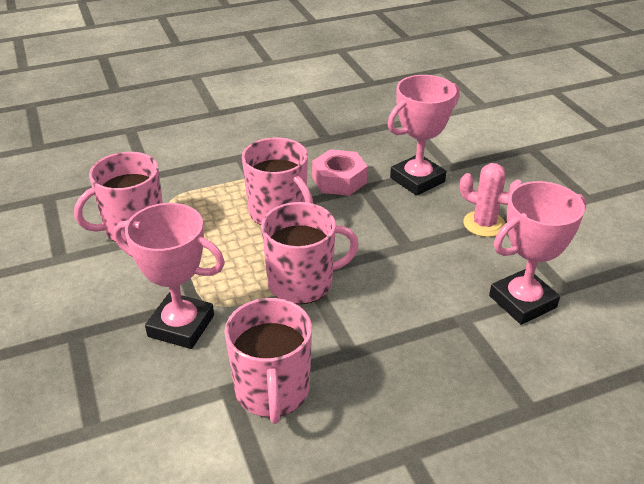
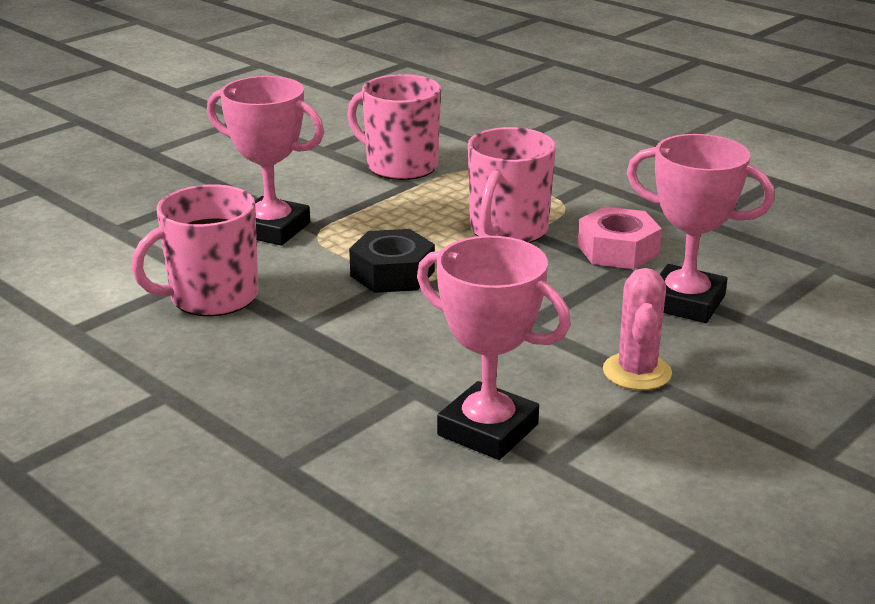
camera: 65 degrees right, 10 degrees down
pink trophy [113,203,225,349] -> pink trophy turned 60 degrees counterclockwise [207,76,324,246]
pink mug [261,202,359,304] -> black nut [349,229,435,293]

